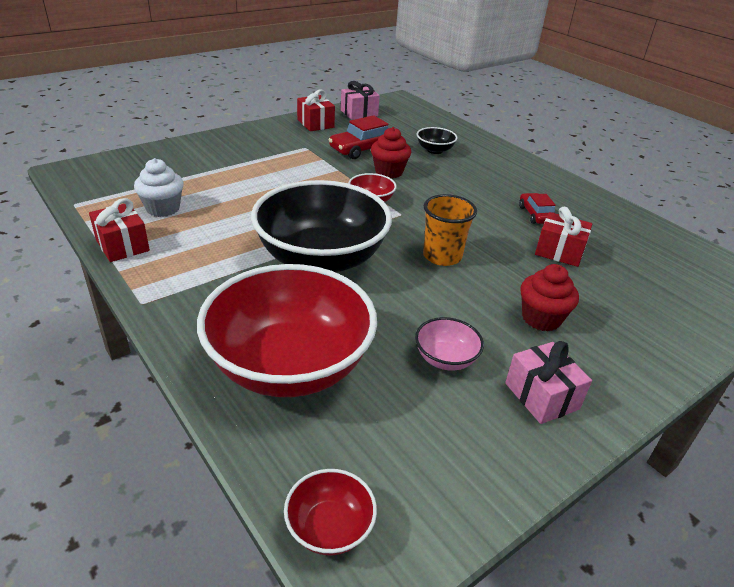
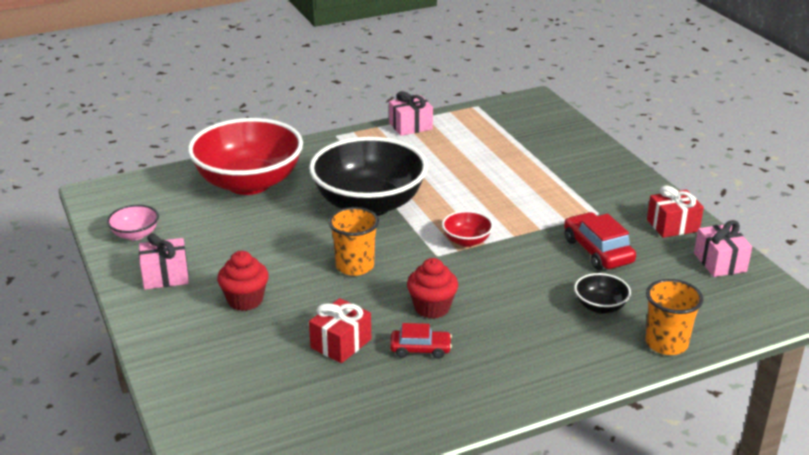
camera: 105 degrees right, 5 degrees down
red gift [89,198,150,262] -> pink gift [389,91,433,136]
white cupcake [134,158,184,217] -> none
red bowl [284,469,377,555] -> none
red cupcake [371,127,411,178] -> red cupcake moved to [407,258,458,319]
pink bowl [415,317,484,370] -> pink bowl moved to [107,205,159,240]
none -> orange cup [645,279,703,355]

